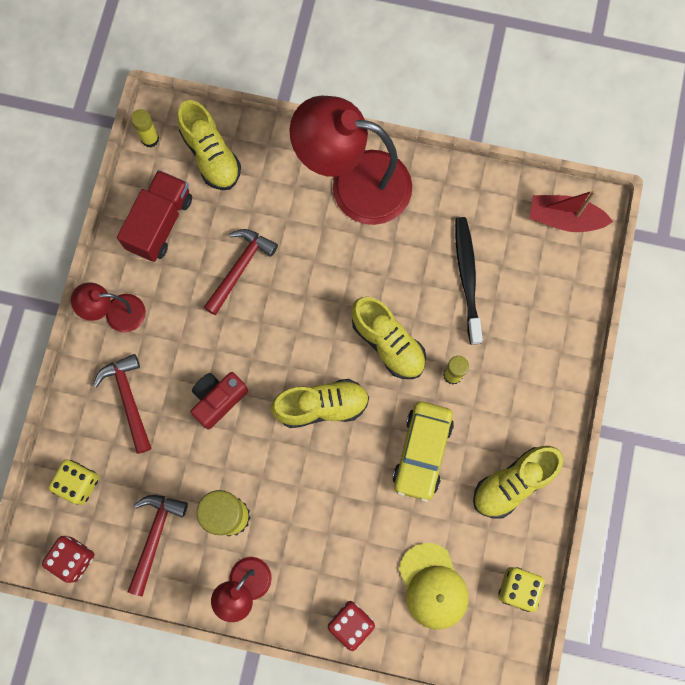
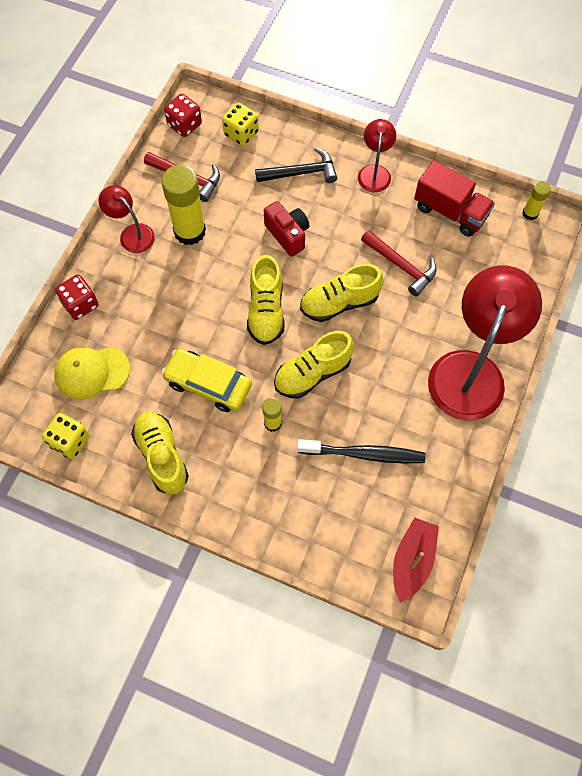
camera: 100 degrees right, 10 degrees down
red hammer [93,354,152,454] -> black hammer [255,148,337,183]
yellow shoe [177,100,241,190] -> yellow shoe moved to [300,264,384,322]

